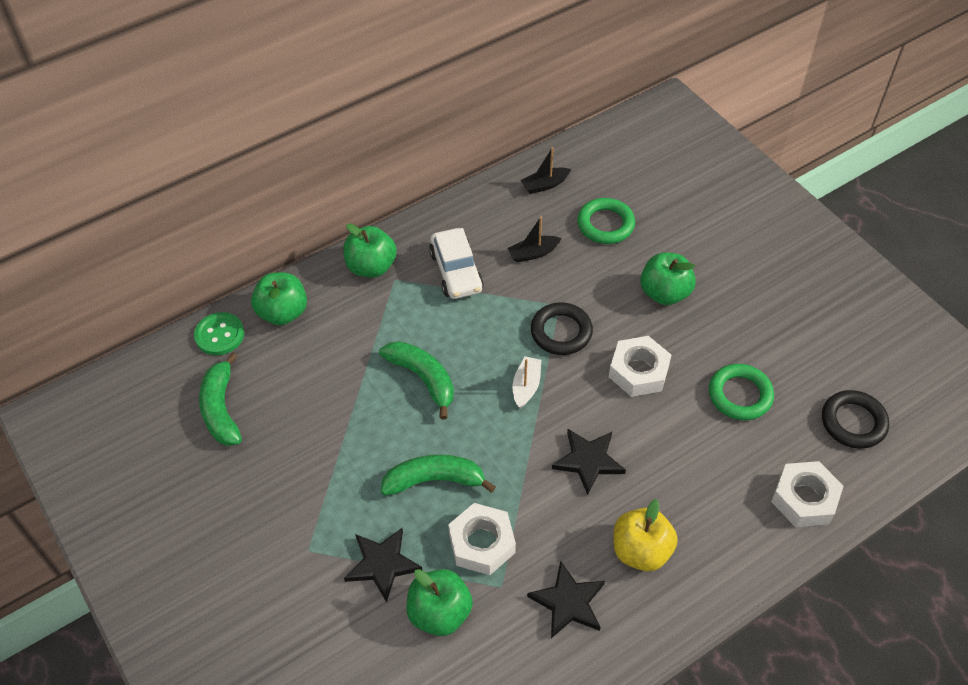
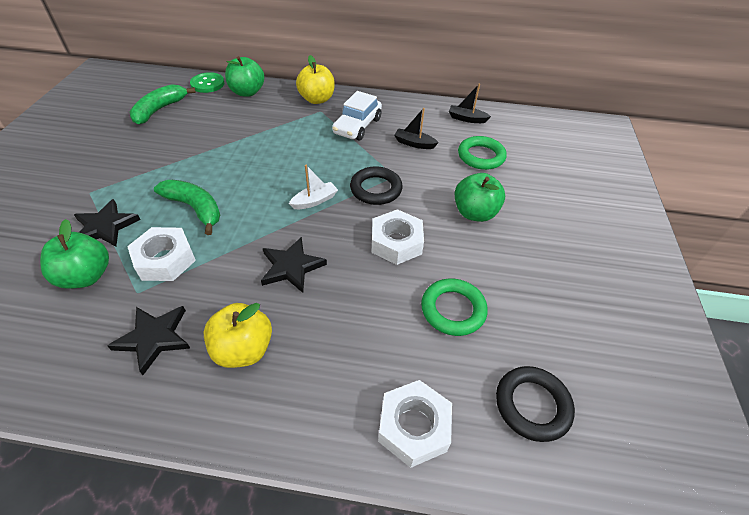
camera: 40 degrees right, 5 degrees down
green apple [343,223,397,278] -> yellow apple [296,55,335,104]
green banana [379,341,454,420] -> none

